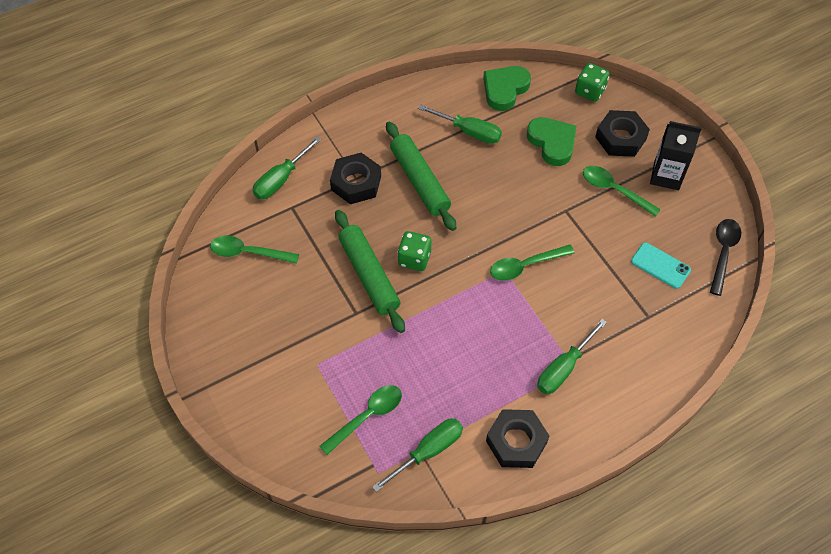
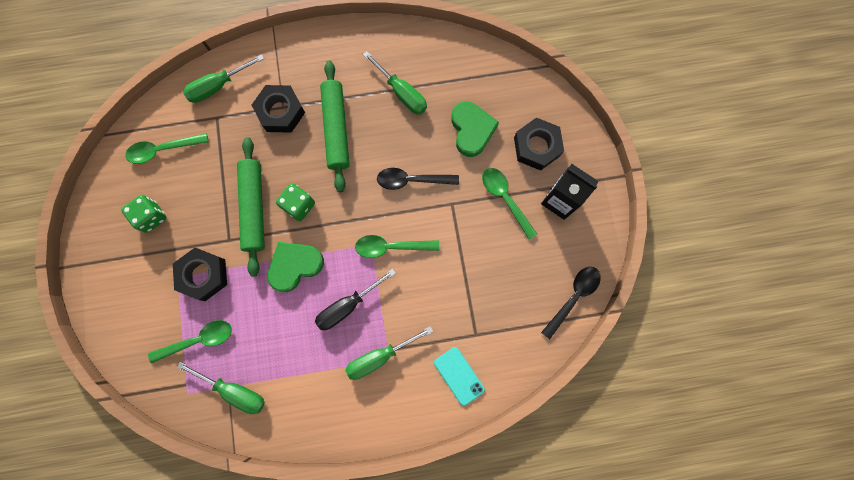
camera: 20 degrees right, 20 degrees up
green spoon [210,235,299,264] -> green spoon turned 45 degrees counterclockwise [125,133,208,164]
green screwdriver [372,418,463,492] -> green screwdriver turned 45 degrees clockwise [177,362,265,414]
green heart [483,66,531,111] -> green heart moved to [267,242,324,292]
black nut [486,409,549,468] -> black nut moved to [173,248,227,301]
green dice [575,63,610,102] -> green dice moved to [121,195,167,233]
turquoise phone [631,243,691,289] -> turquoise phone moved to [434,347,485,406]
none -> black screwdriver [315,269,396,330]
none -> black spoon [377,168,459,190]

